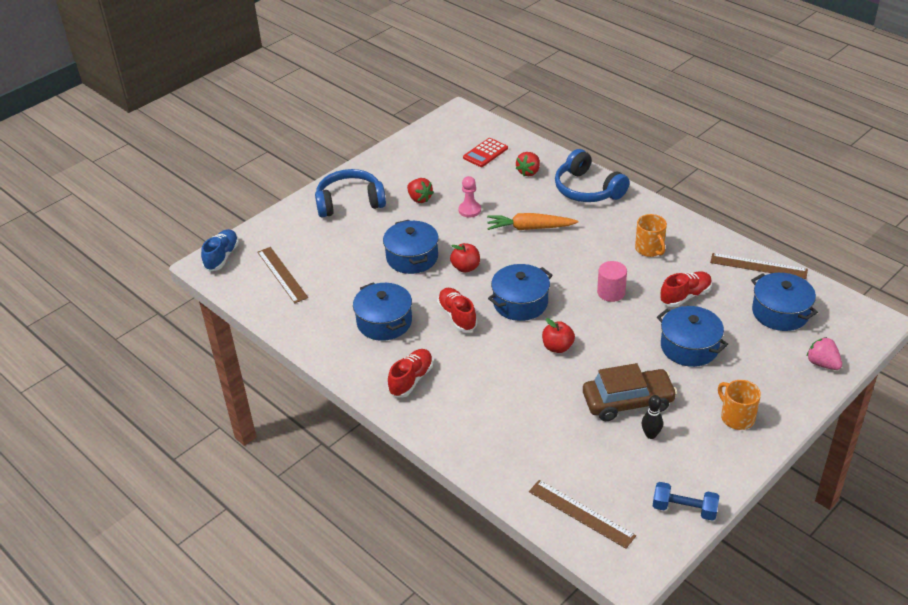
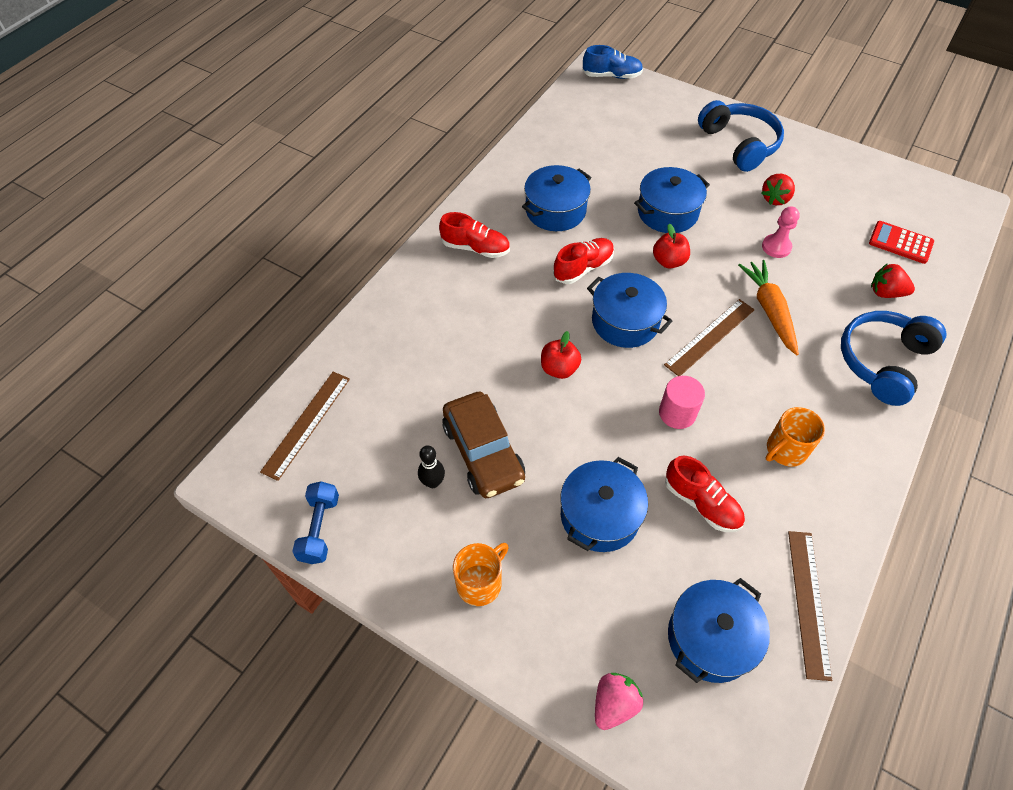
camera: 75 degrees right, 15 degrees up
brown ruler [257,247,308,303] -> brown ruler moved to [664,299,755,376]

